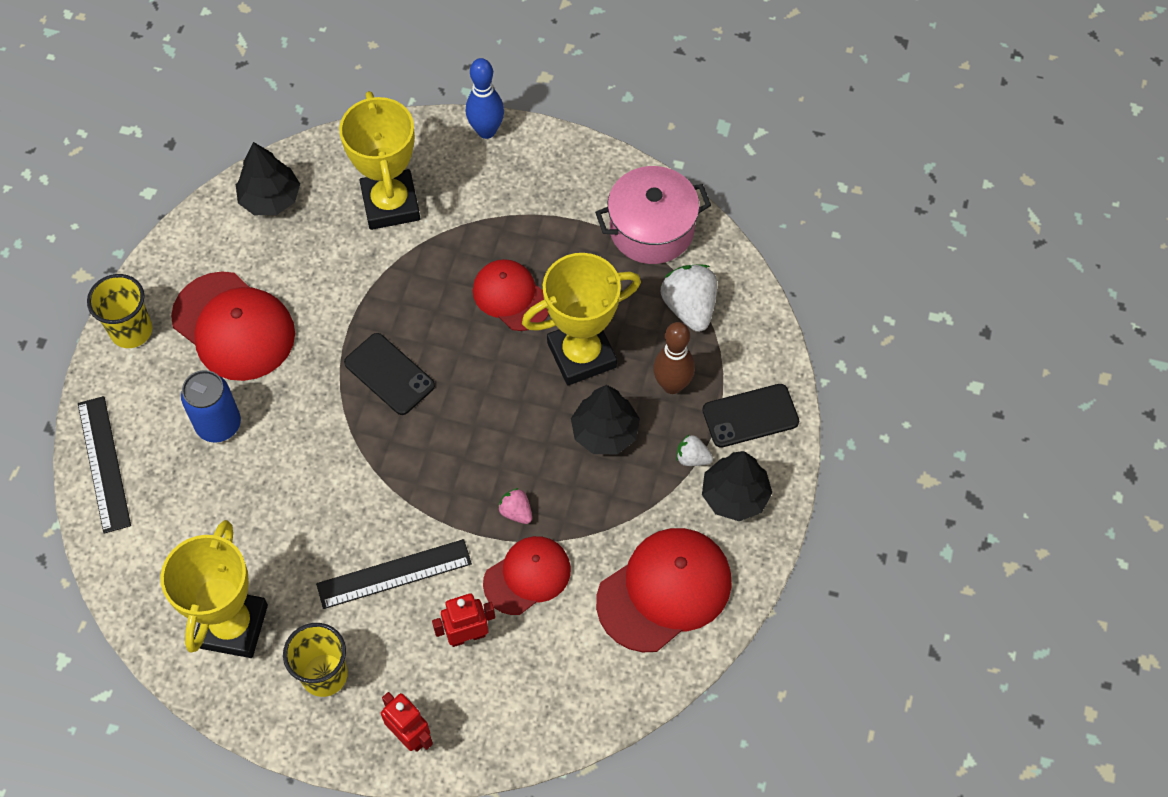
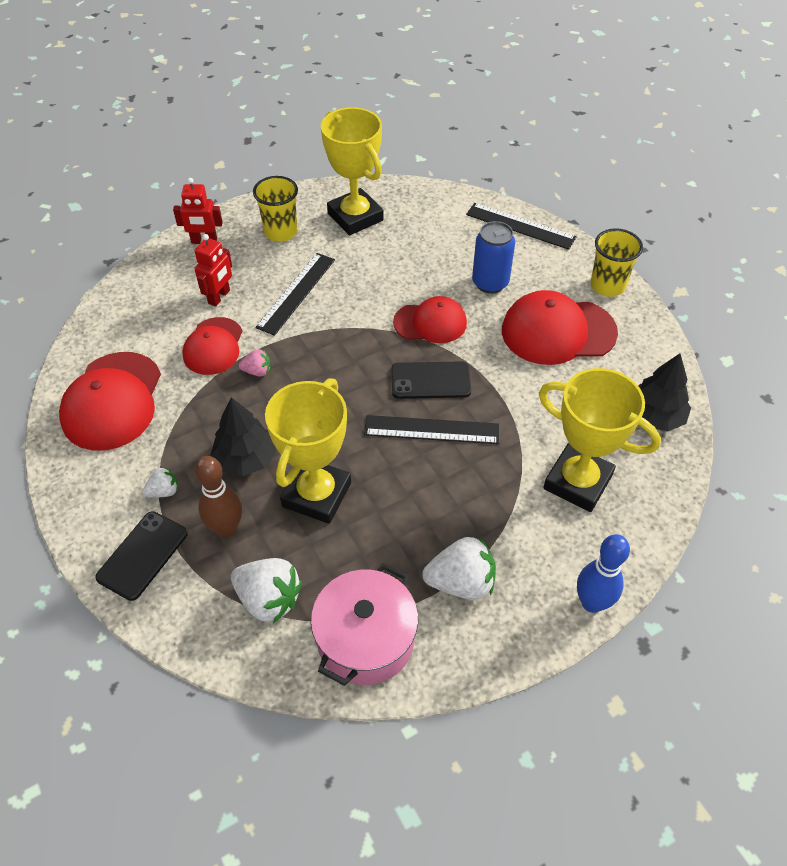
camera: 135 degrees right, 10 degrees down
red cap [473,259,549,331] -> red cap moved to [393,296,467,343]
black tree [702,451,772,521] -> none
none -> black ruler [364,415,500,444]
none -> white strawberry [422,537,496,600]

